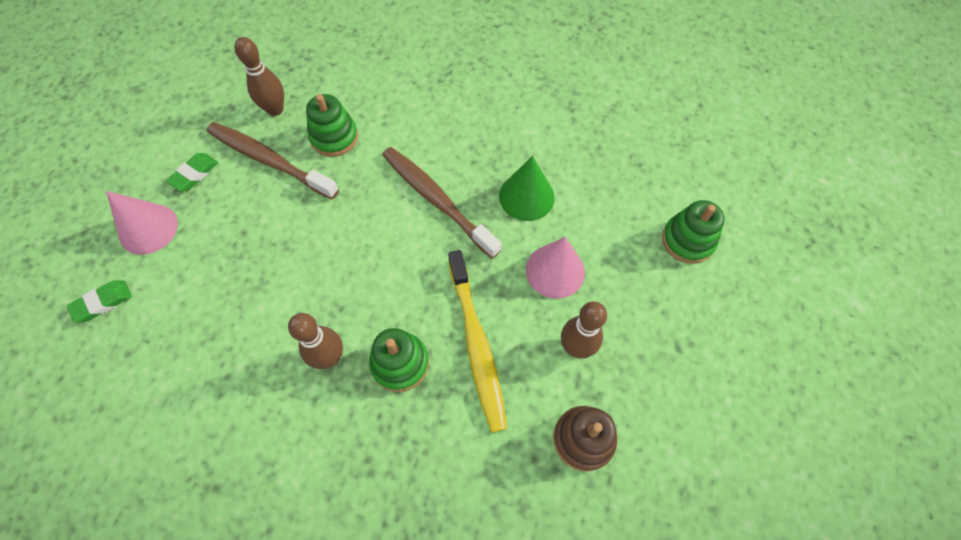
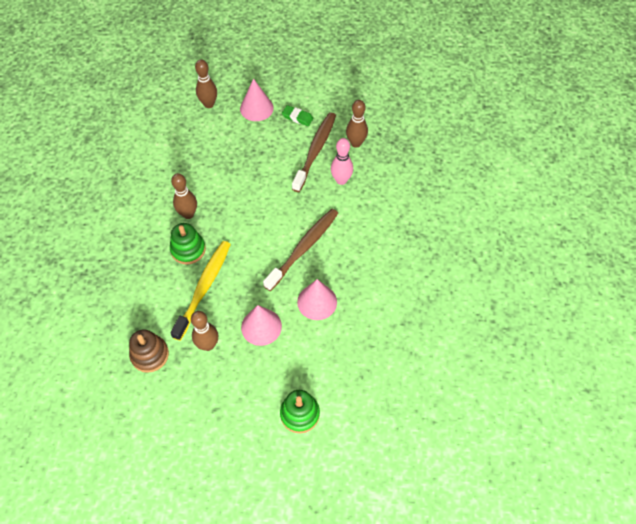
camera: 80 degrees right, 5 degrees down
green eraser [67,281,132,323] -> brown bowling pin [195,59,217,108]
green stacking toy [306,94,358,157] -> pink bowling pin [331,138,353,185]
yellow toothbrush [448,250,507,433] -> yellow toothbrush turned 135 degrees clockwise [170,241,231,341]
green cone [499,156,555,221] -> pink cone [297,279,337,320]

